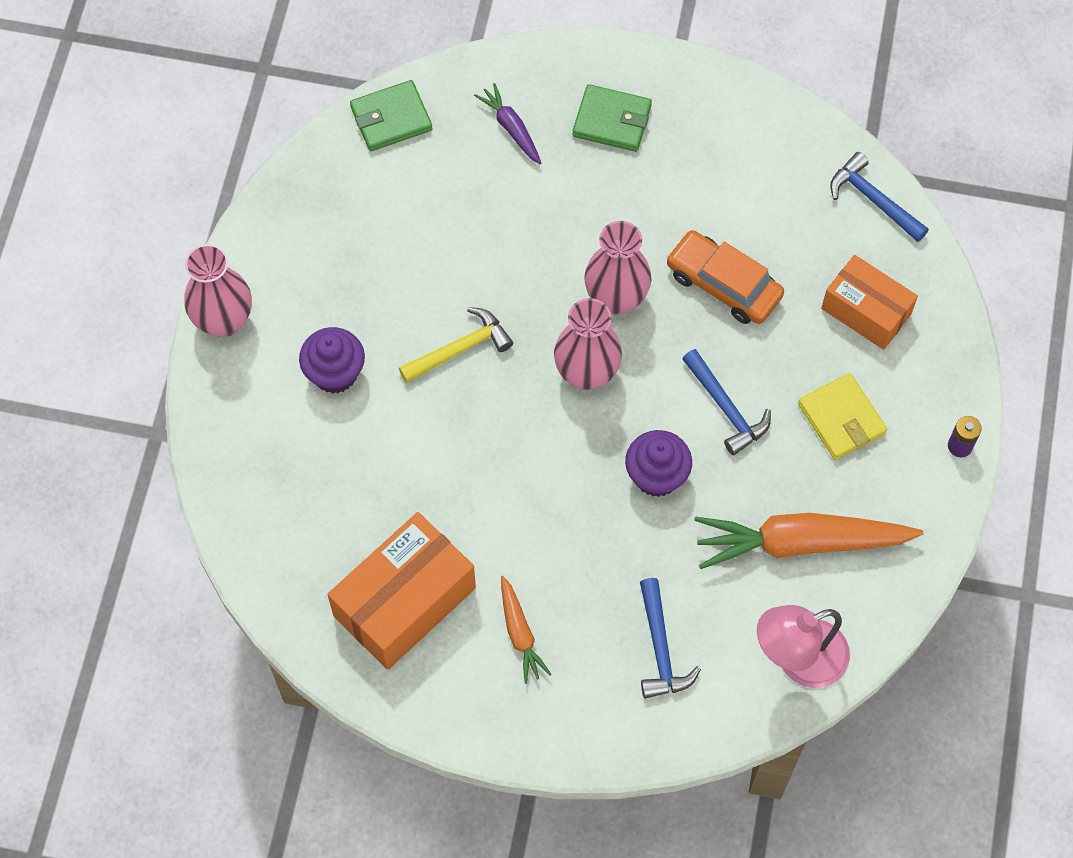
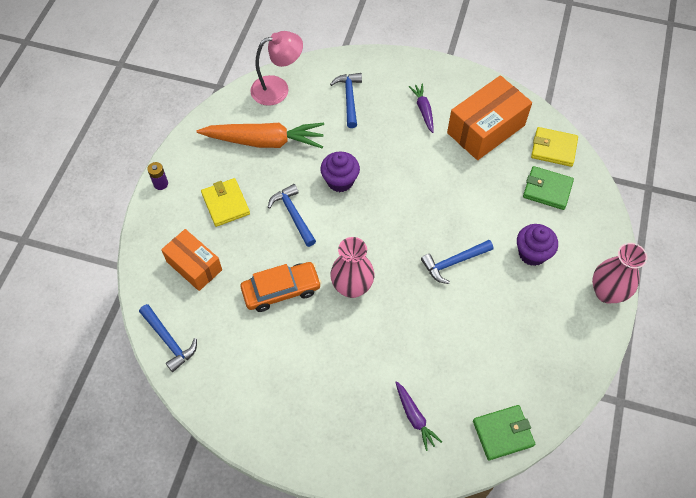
camera: 175 degrees left, 5 degrees down
yellow hammer [399,307,513,383] -> blue hammer [421,240,493,284]
orange carrot [501,576,552,684] -> purple carrot [409,83,434,133]
pink vase [554,298,622,390] -> none
green wallet [572,84,652,152] -> green wallet moved to [523,166,574,210]
orange car [666,230,784,324] -> orange car turned 60 degrees counterclockwise [241,262,321,312]
none -> yellow wallet [531,127,578,167]

